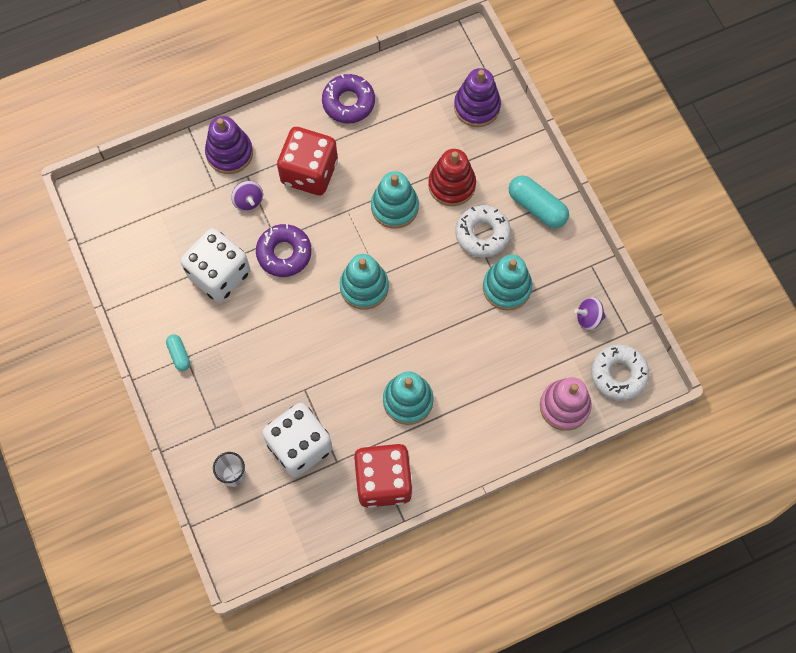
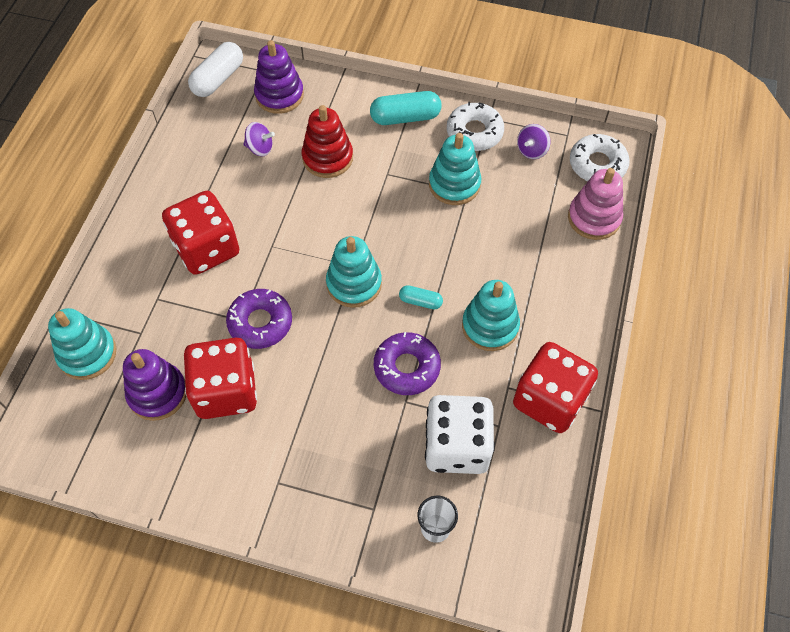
camera: 50 degrees left, 10 degrees down
turquoise capsule [166,334,190,371] -> turquoise capsule moved to [399,285,443,310]
white dice [181,228,251,302] -> red dice [184,338,257,419]
purple stacking toy [205,116,253,174] -> purple stacking toy moved to [123,349,186,421]
purple spinning top [231,181,263,211] -> purple spinning top moved to [243,122,275,156]
purple donut [322,74,375,123] -> purple donut moved to [374,332,441,395]
turquoise stacking toy [371,171,419,229] -> turquoise stacking toy moved to [48,308,116,380]
white donut [455,205,511,258] -> white donut moved to [447,102,504,151]
none -> white capsule [188,42,243,97]

